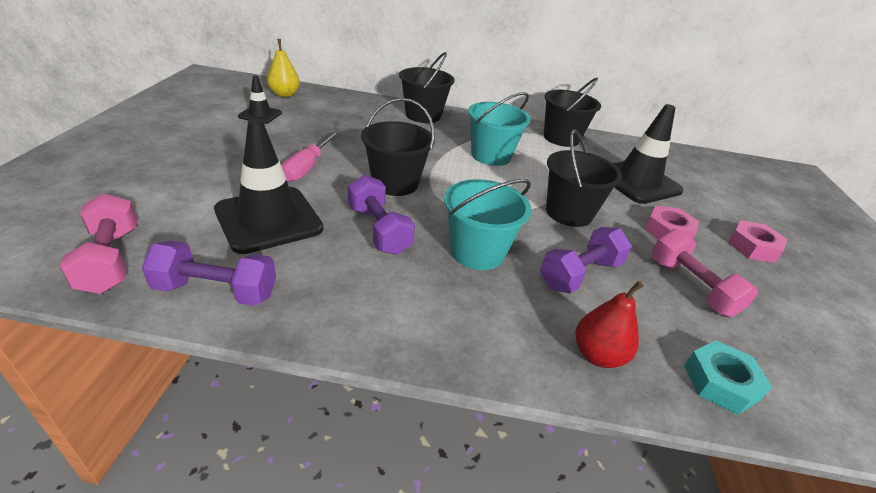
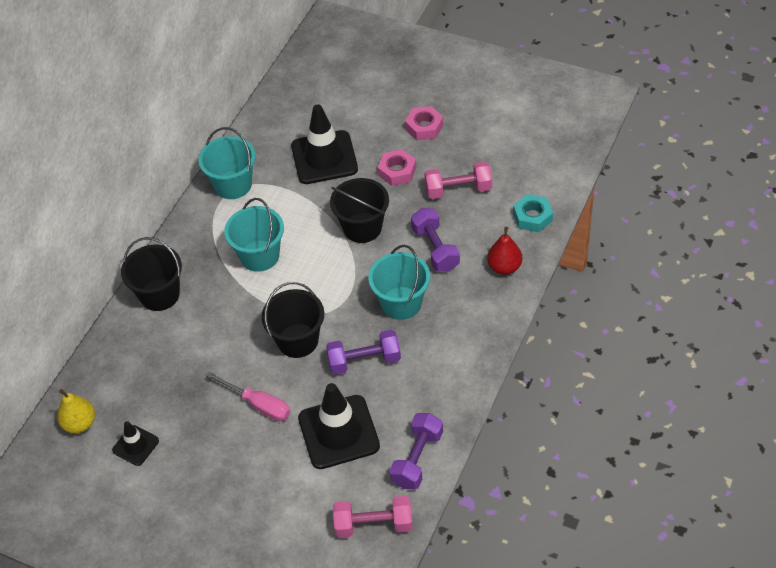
camera: 65 degrees left, 15 degrees up
black bucket [544,78,601,147] -> turquoise bucket [198,127,256,199]

